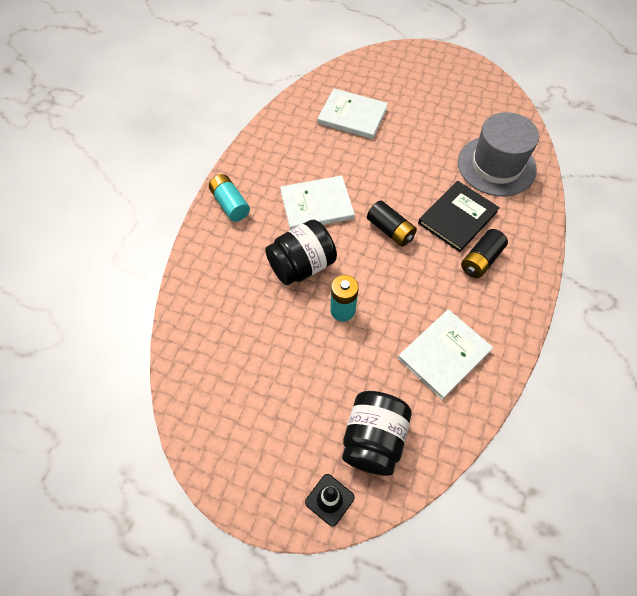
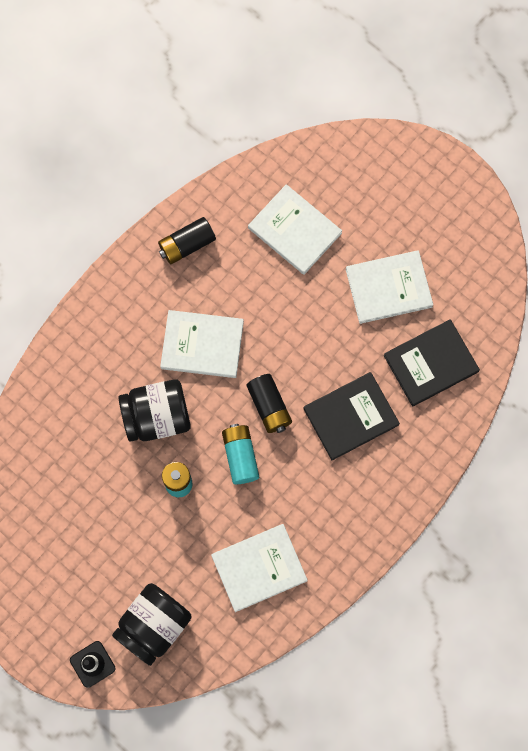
camera: 20 degrees right, 15 degrees up
turquoise battery [209,174,250,222] -> turquoise battery moved to [222,424,259,484]
grey hat [458,112,539,197] -> black book [384,319,480,406]
black battery [461,229,508,278] -> black battery moved to [158,217,216,264]
none -> white book [346,250,433,324]

